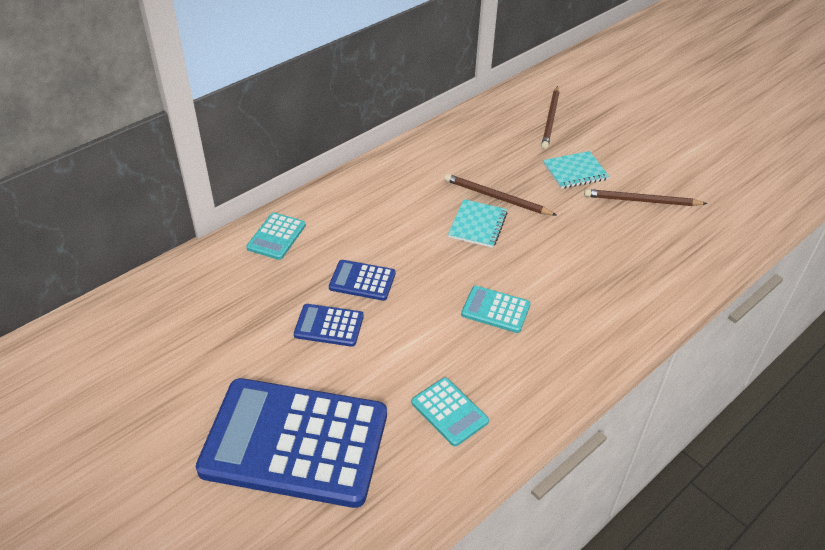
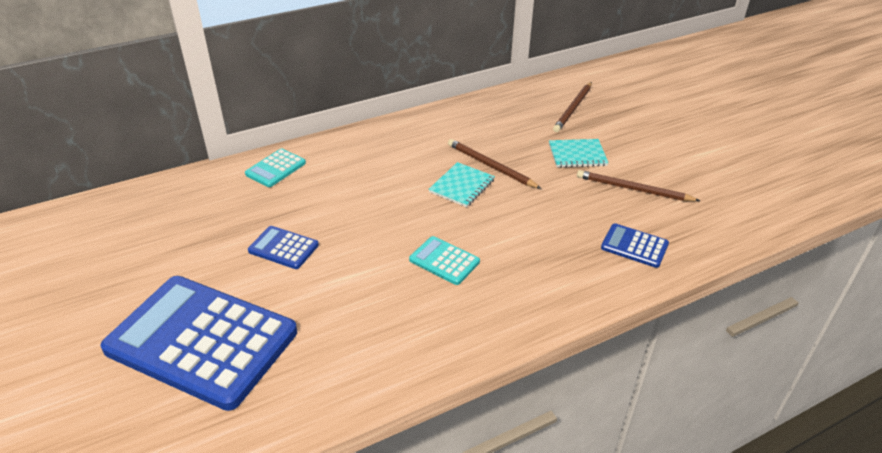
camera: 15 degrees right, 5 degrees down
blue calculator [329,260,396,301] -> blue calculator moved to [601,223,669,268]
turquoise calculator [411,378,489,447] -> none

